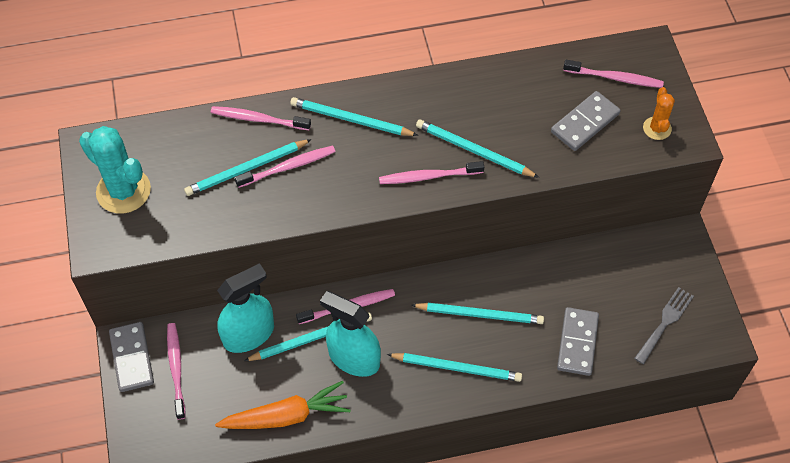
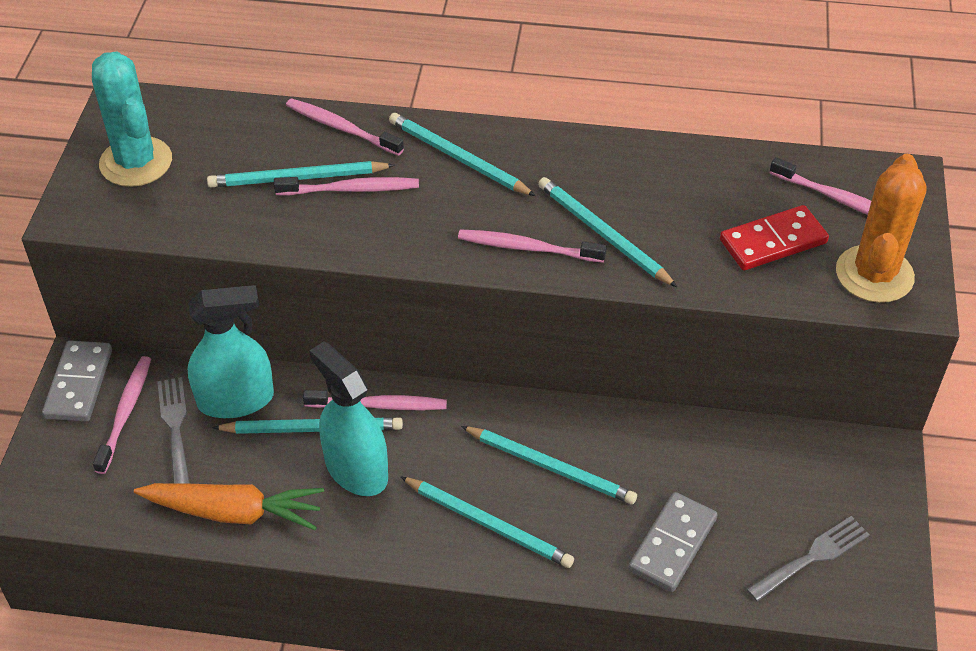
camera: 20 degrees right, 10 degrees down
grey domino [551,91,621,151] -> red domino [720,205,829,270]
orange cactus [643,87,675,140] -> orange cactus [836,154,927,303], size x1.85
none -> grey fork [157,377,190,484]

